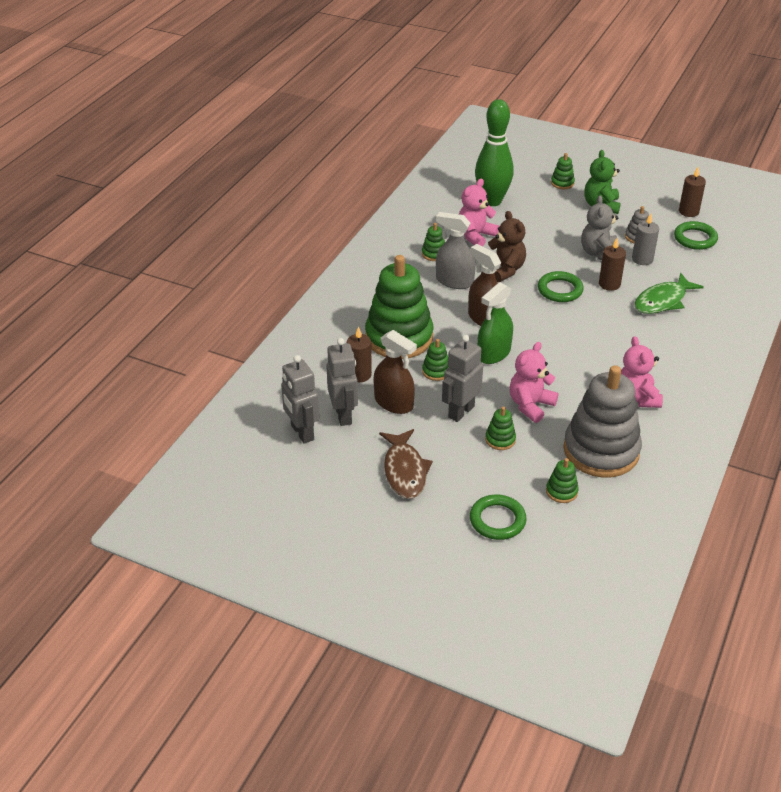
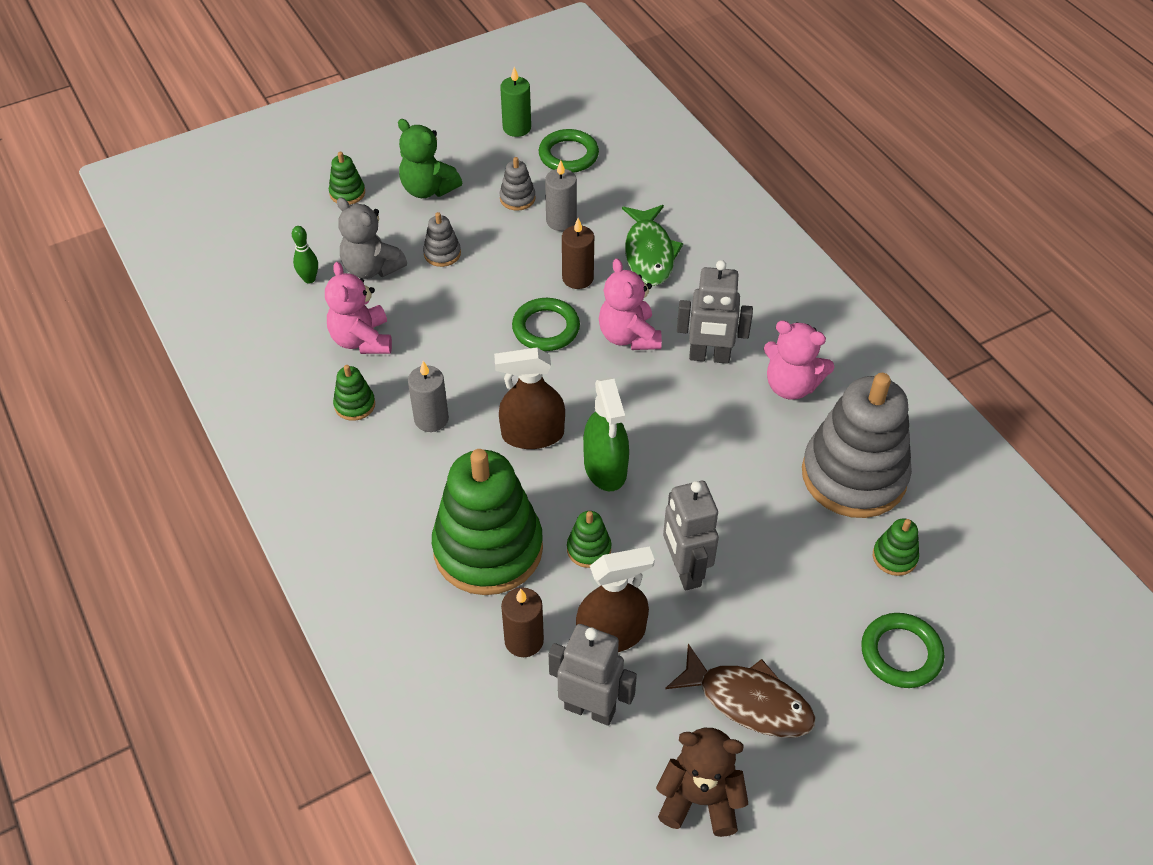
camera: 55 degrees left, 10 degrees up
grey robot [281,355,319,444] -> grey robot moved to [677,260,753,364]
grey spray bottle [436,212,476,289] -> grey candle [408,361,449,432]
green bowling pin [475,99,513,206] -> green bowling pin [292,226,318,283], size x0.40
green stacking toy [485,406,516,450] -> none
brown teddy bear [488,211,526,282] -> brown teddy bear moved to [656,728,748,837]
pink teddy bear [510,342,559,423] -> pink teddy bear moved to [599,259,662,350]
grey teddy bear [581,195,618,260] -> grey teddy bear moved to [337,198,407,279]
brown candle [679,167,706,217] -> green candle [500,67,531,137]
none -> grey stacking toy [423,212,461,267]

